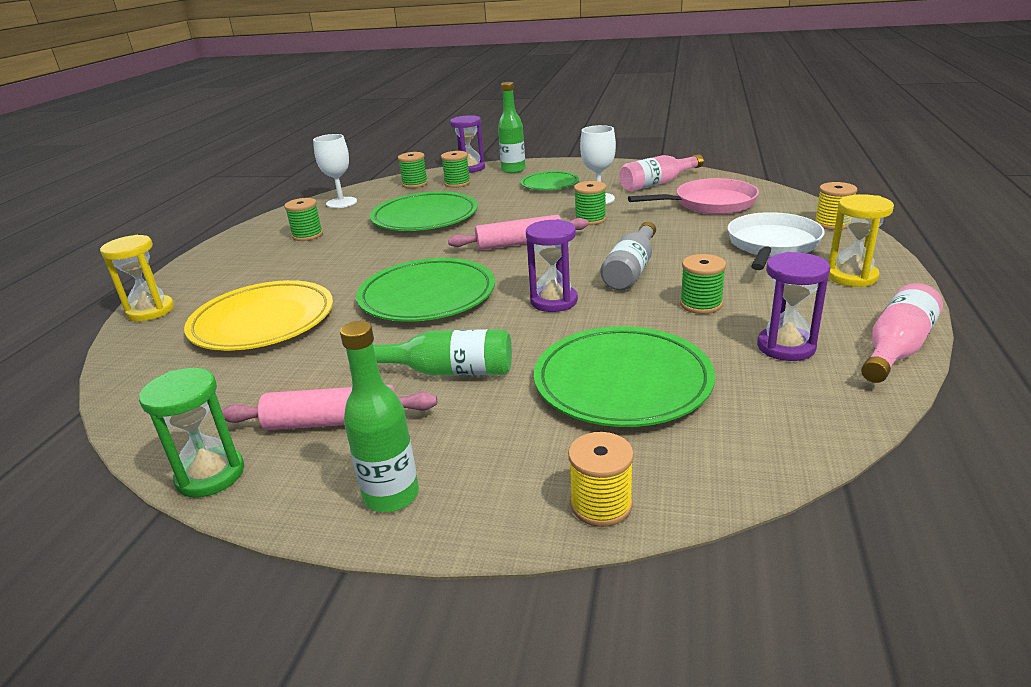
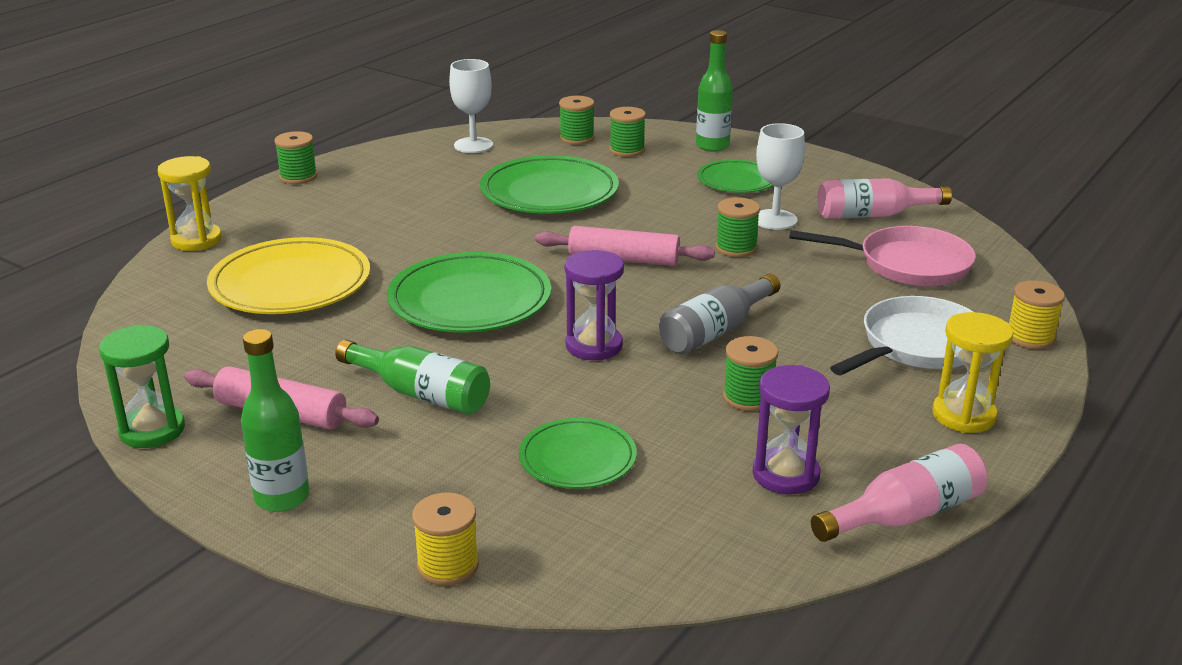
camera: 20 degrees right, 0 degrees up
green spool [284,198,323,241] -> green spool moved to [274,131,317,184]
purple hourglass [450,115,485,173] -> none
green plate [534,326,715,427] -> green plate [519,418,637,489], size x0.59

